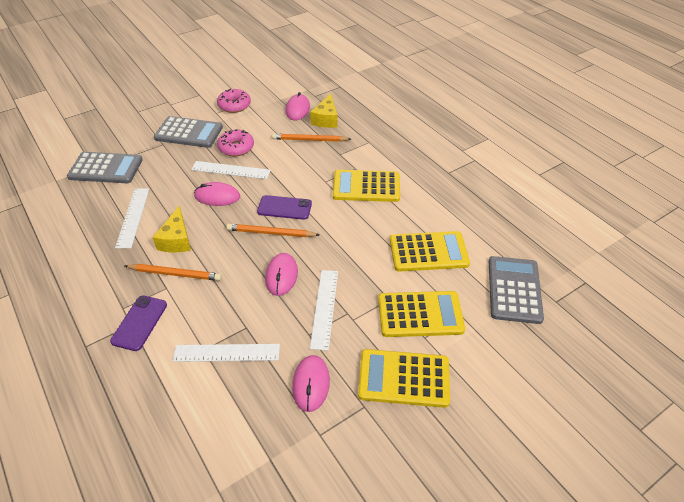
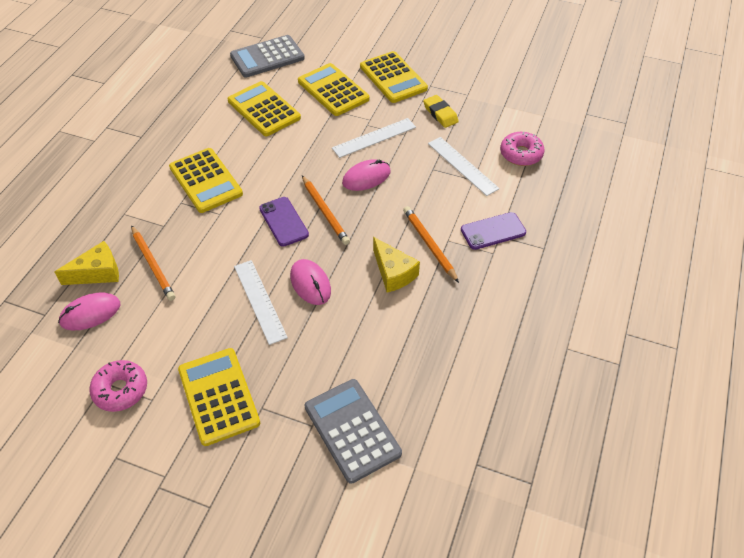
camera: 125 degrees left, 5 degrees up
white ruler [115,188,149,249] -> none
yellow cheese [153,206,191,252] -> yellow cheese turned 90 degrees clockwise [373,237,420,292]
grey calculator [154,116,223,148] -> yellow calculator [178,348,260,446]
pink donut [217,129,254,156] -> pink donut moved to [500,132,545,166]
pink mouse [292,355,330,412] -> yellow eraser [423,95,459,128]

